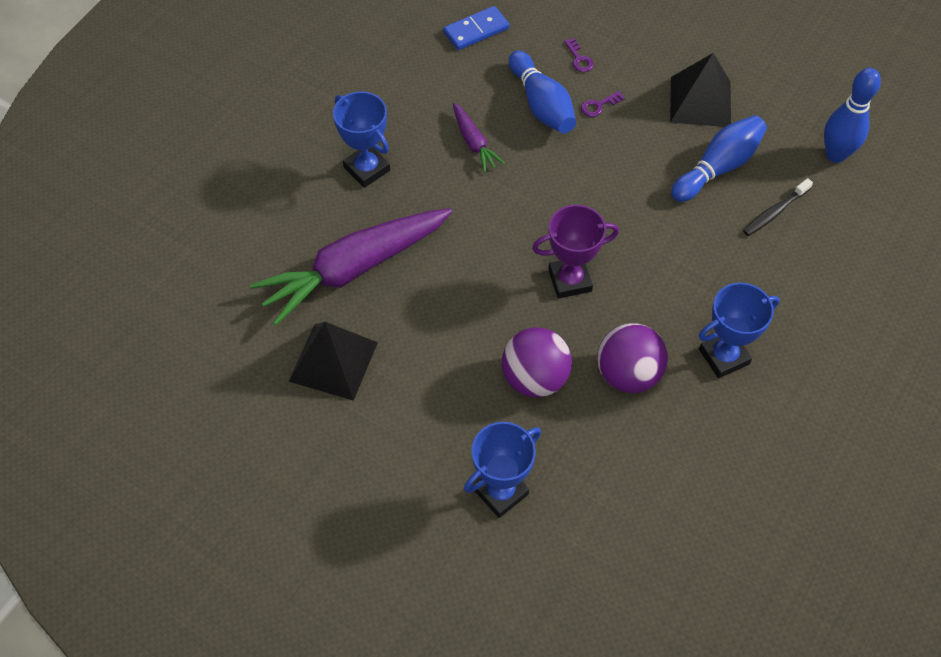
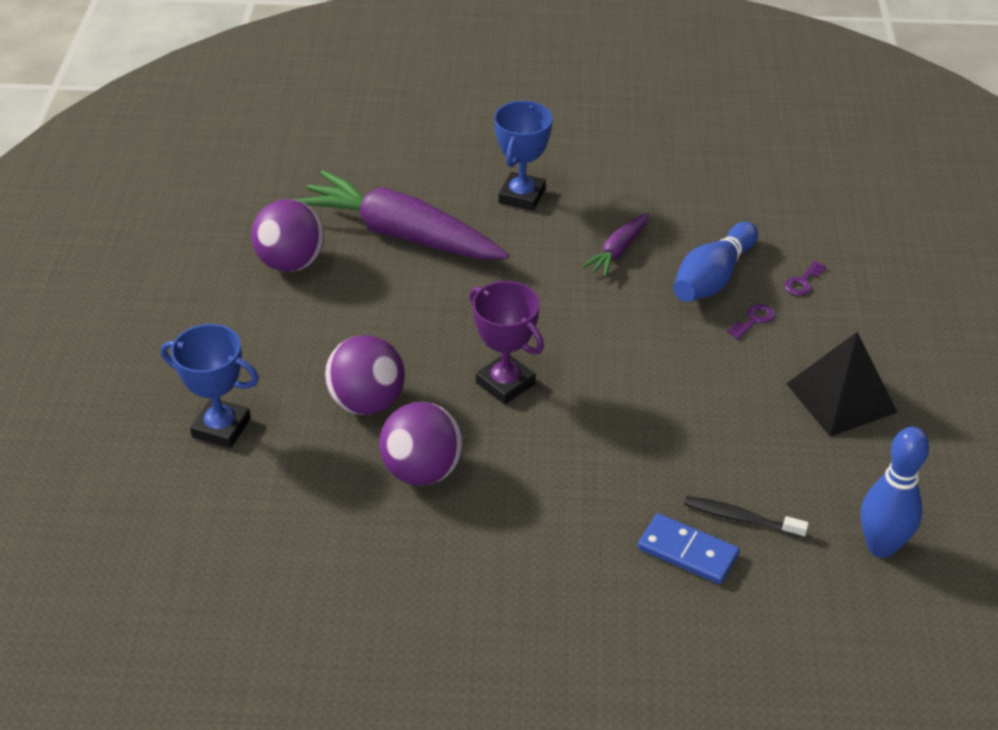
camera: 60 degrees right, 15 degrees down
black pyramid [289,322,378,401] -> purple ball [251,200,324,272]
blue domino [443,6,510,50] -> blue domino moved to [638,513,739,584]
purple key [581,91,625,117] -> purple key turned 105 degrees clockwise [727,304,775,339]
blue bowling pin [671,115,767,202] -> none
blue trophy [699,283,780,378] -> none

